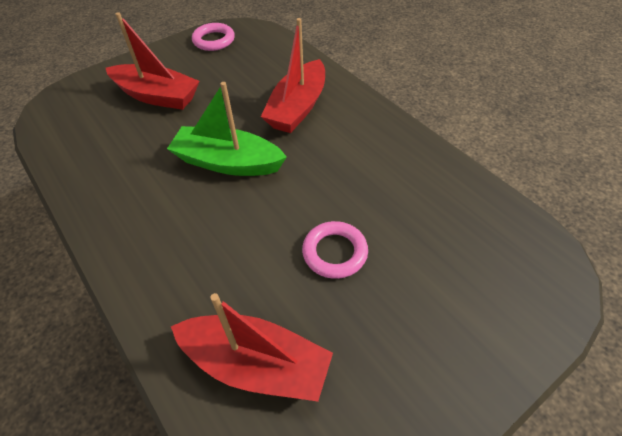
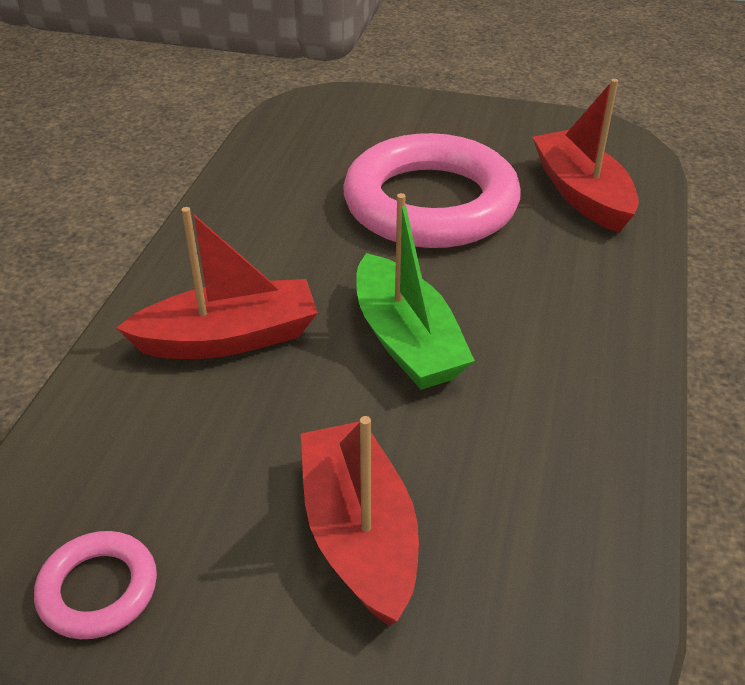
camera: 130 degrees left, 10 degrees down
pink ring [302,221,368,279] -> pink ring [343,133,521,248], size x2.29

